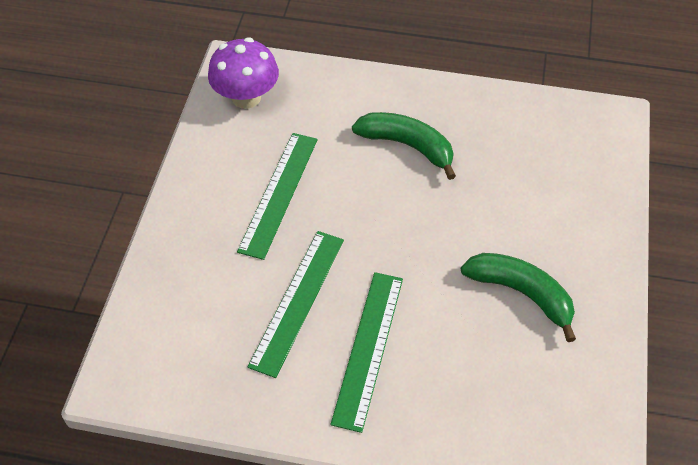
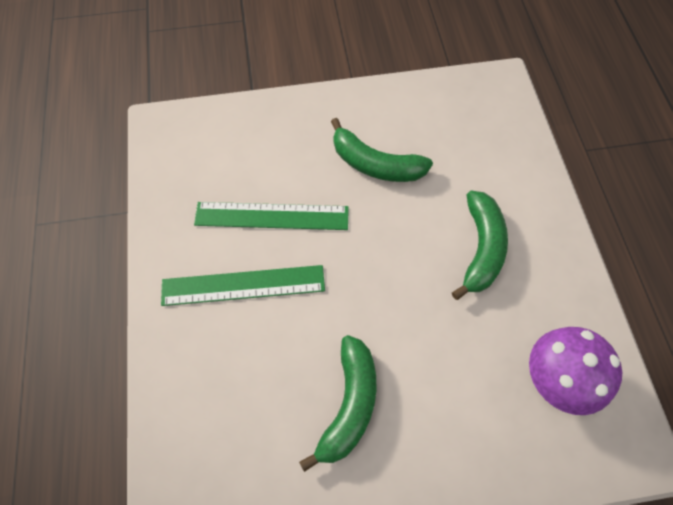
camera: 70 degrees right, 10 degrees up
purple mushroom [208,38,279,109] -> purple mushroom moved to [529,327,622,415]
green ruler [237,133,318,260] -> green banana [331,118,433,182]

